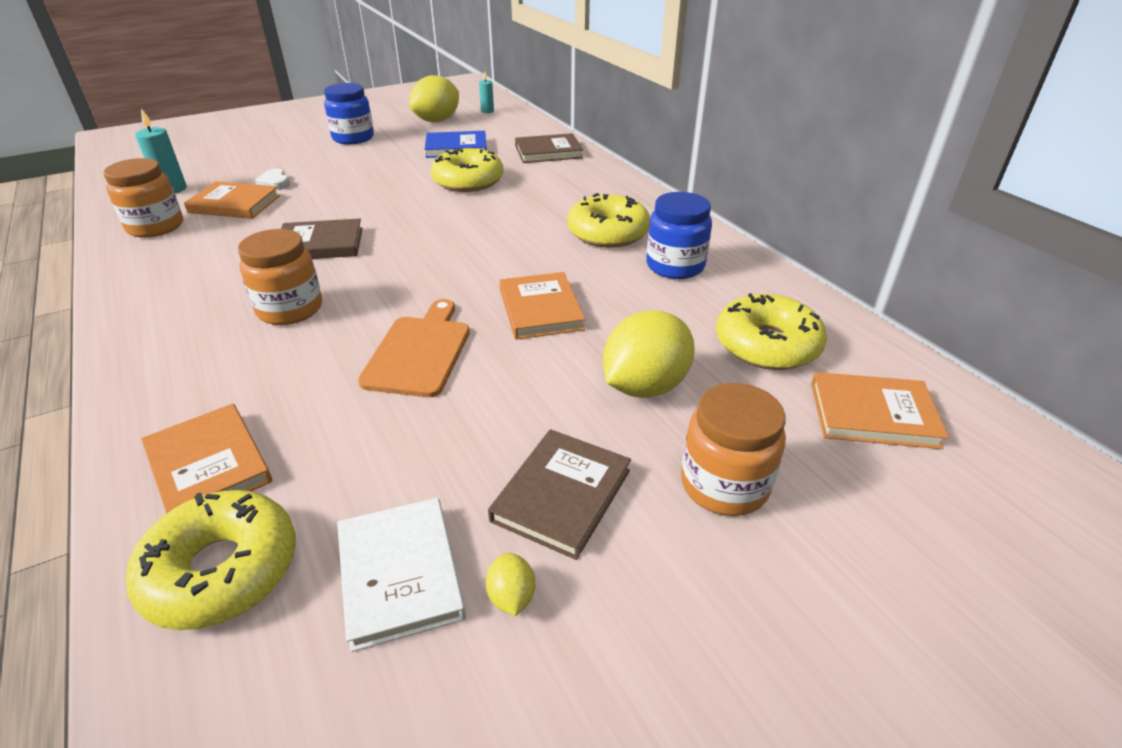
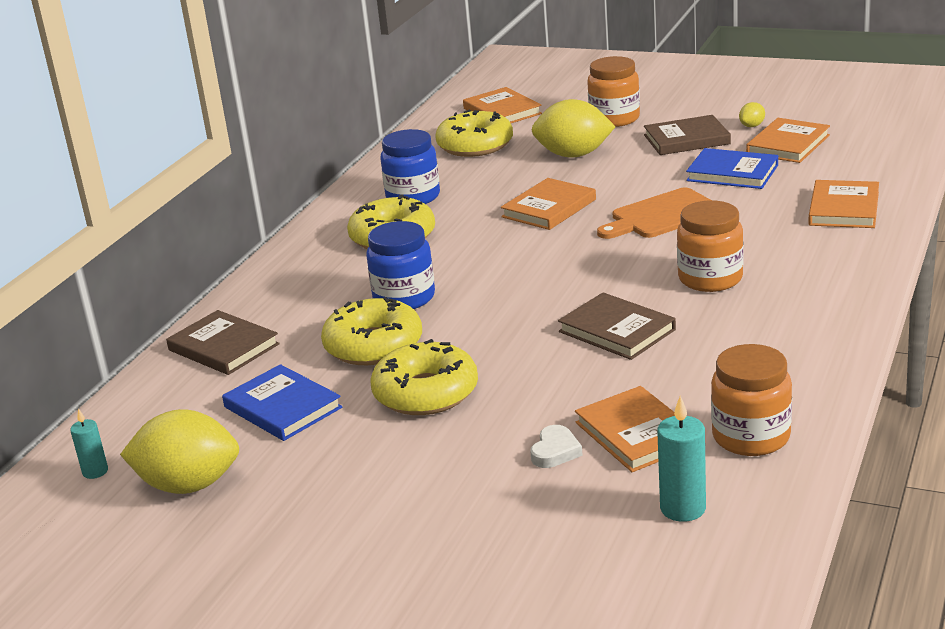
camera: 125 degrees left, 10 degrees down
yellow donut [126,490,296,630] -> yellow donut moved to [371,339,478,415]
blue jar [324,83,374,144] -> blue jar moved to [366,221,435,309]
white book [337,498,466,652] -> orange book [746,118,830,163]
none -> blue book [686,148,778,189]

